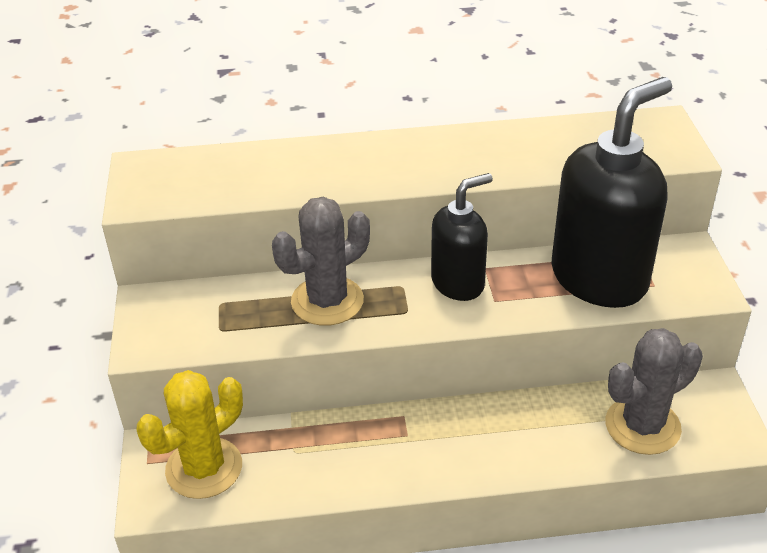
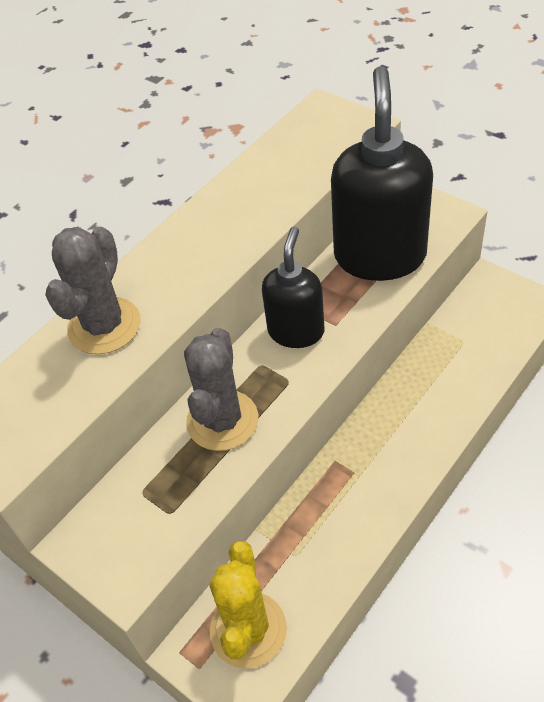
camera: 40 degrees left, 10 degrees up
grey cactus [605,328,703,455] -> grey cactus moved to [45,226,141,354]

